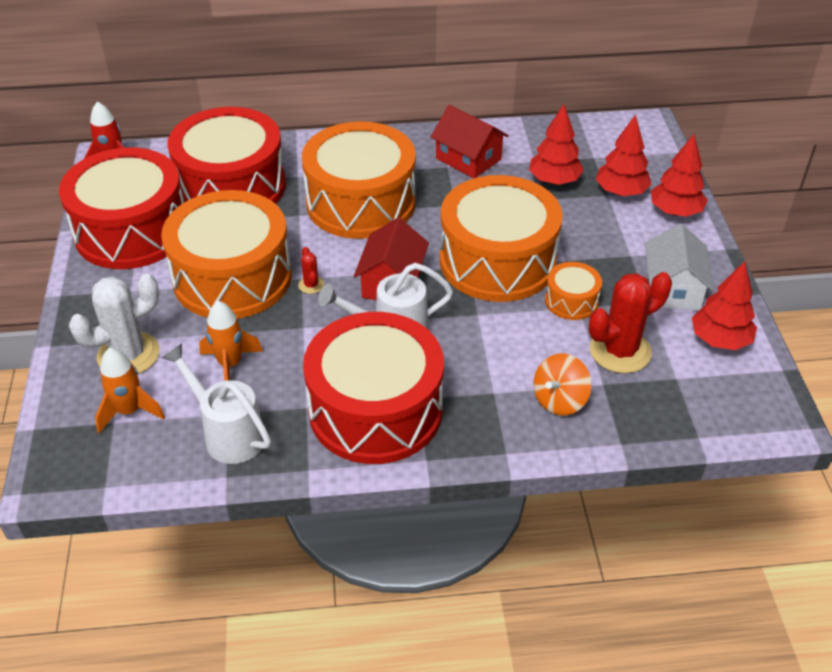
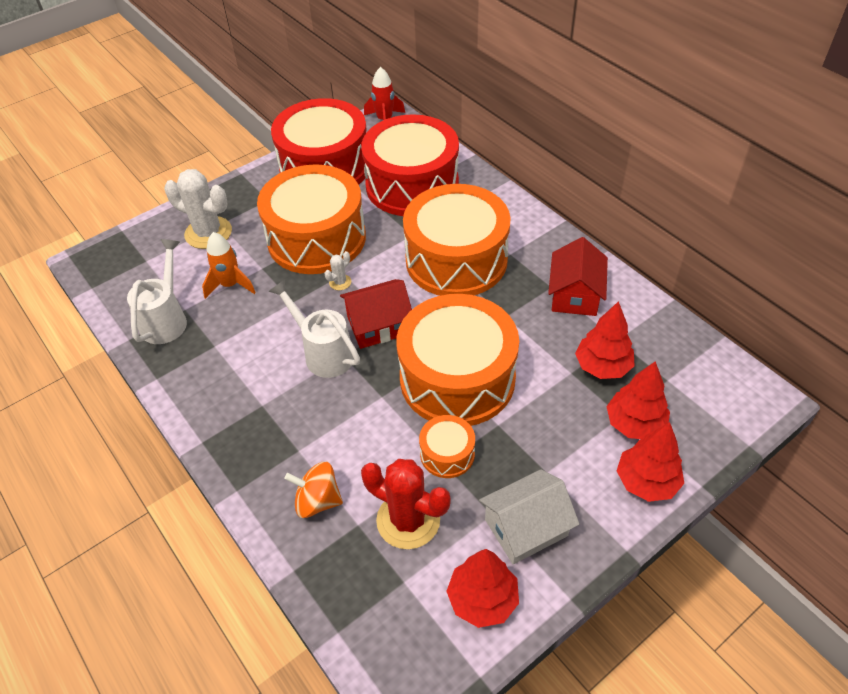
camera: 60 degrees right, 5 degrees up
orange rocket [95,348,165,433] -> none
red cactus [298,247,324,294] -> white cactus [325,251,351,290]
red drum [303,312,444,464] -> none

